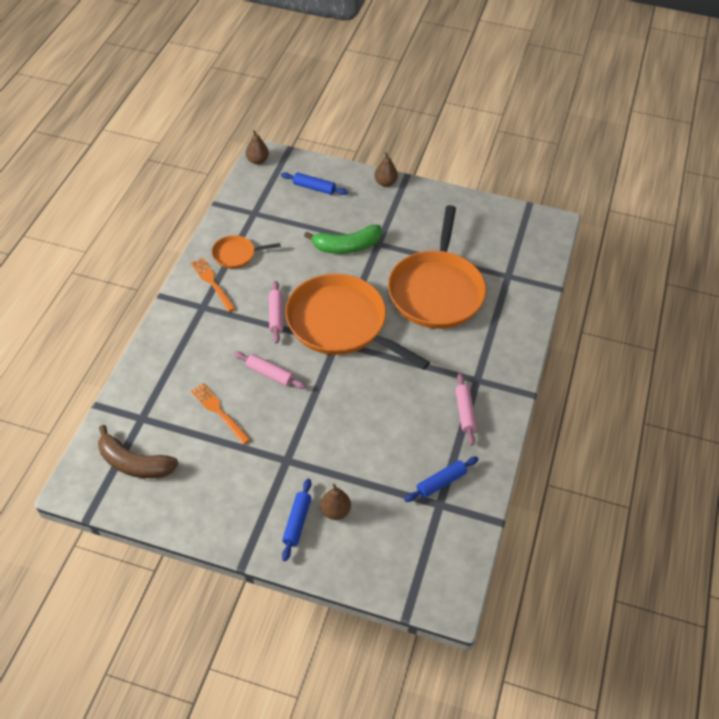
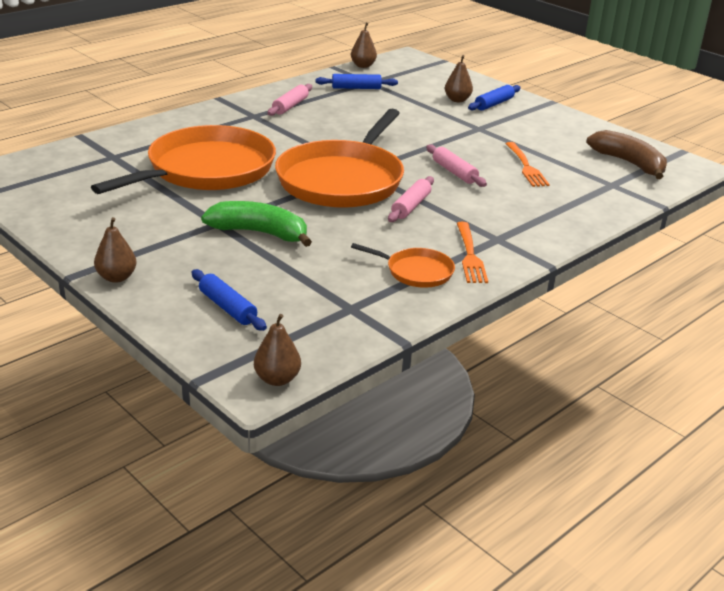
camera: 150 degrees left, 20 degrees down
orange pan [285,274,430,370] -> orange pan turned 45 degrees clockwise [275,109,404,208]
none -> brown pear [351,23,377,68]

